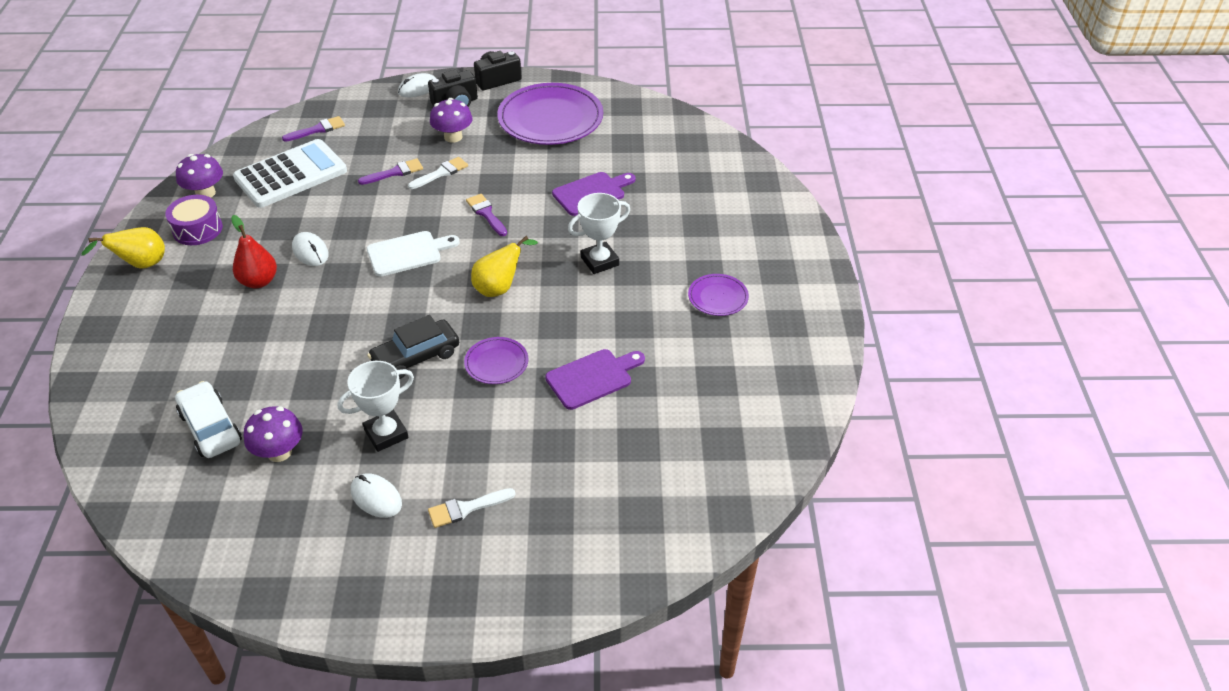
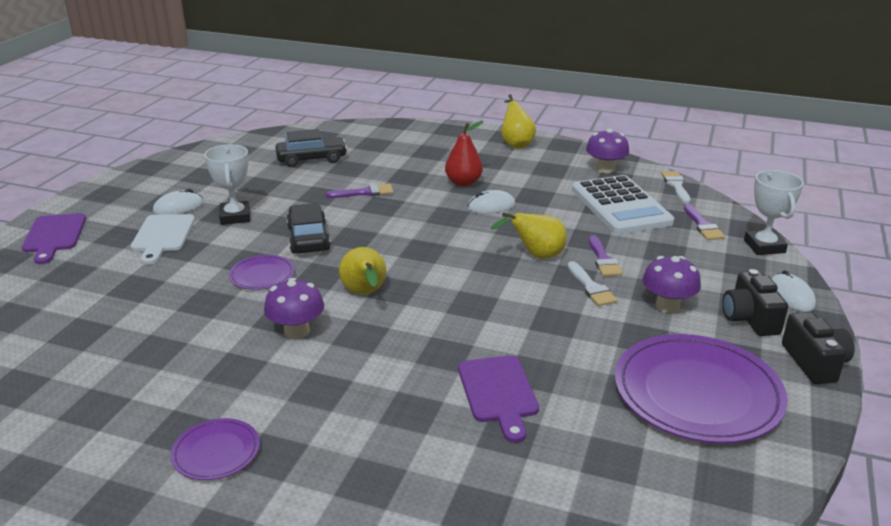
camera: 110 degrees right, 15 degrees down
purple drum [165,195,223,245] -> none
white car [175,381,242,458] -> black car [275,129,347,167]
purple mushroom [244,406,303,462] -> purple mushroom moved to [264,278,324,339]
white cutting board [367,231,460,277] -> white cutting board moved to [131,214,195,265]
white brush [428,488,516,528] -> white brush moved to [661,171,690,204]
purple brush [466,194,507,236] -> purple brush moved to [326,184,394,198]
purple cutting board [545,349,645,410] -> purple cutting board moved to [22,213,86,264]
white trophy [568,193,630,274] -> white trophy moved to [744,170,804,255]
none -> yellow pear [491,212,567,259]

